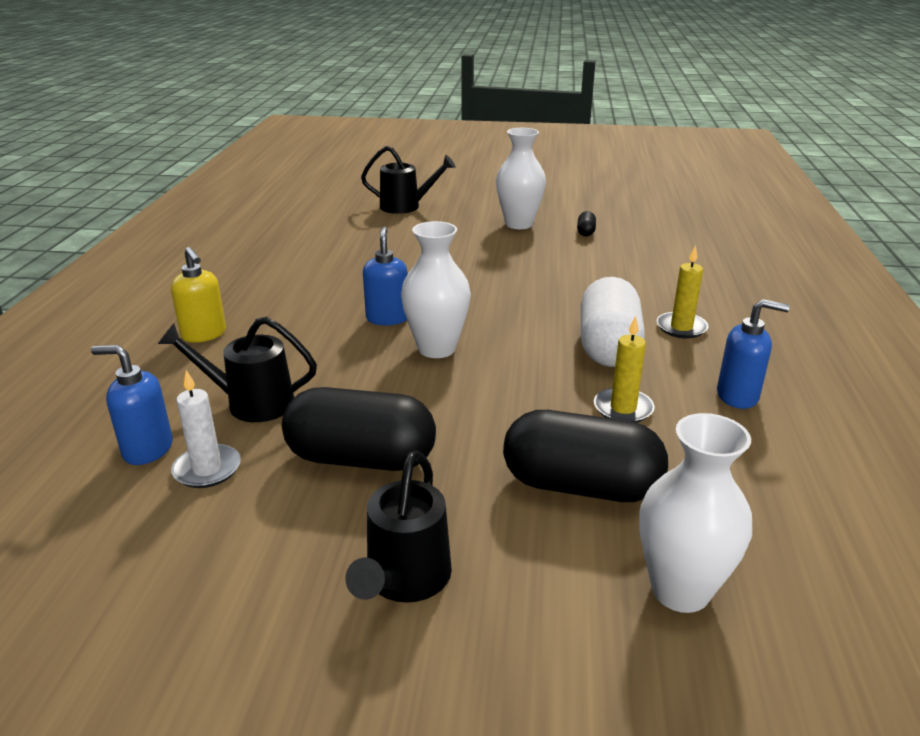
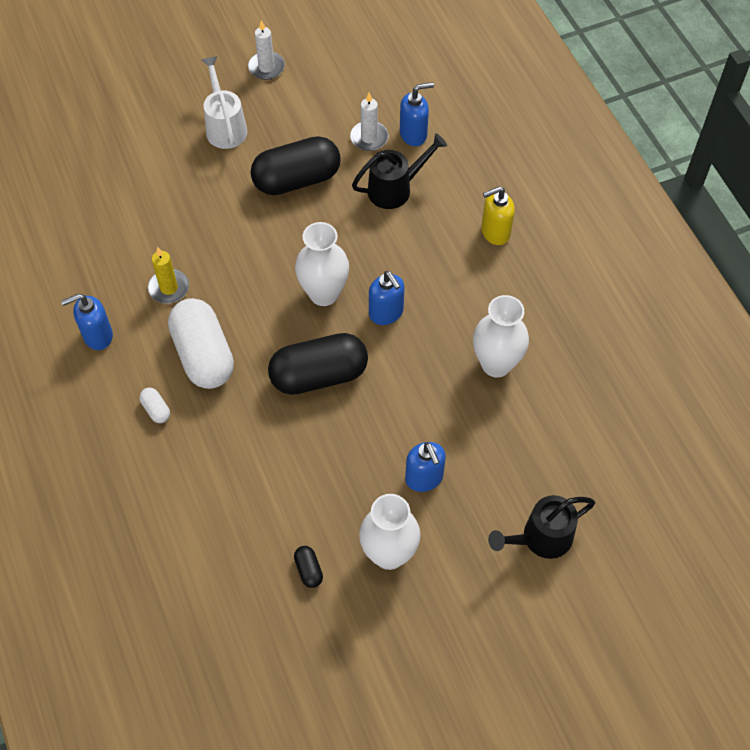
camera: 150 degrees right, 30 degrees up
yellow soap dispenser [171,247,226,342] -> yellow soap dispenser turned 45 degrees counterclockwise [481,186,515,245]
black watering can [345,450,452,603] -> white watering can [202,56,247,149]
black capsule [503,410,668,502] -> black capsule moved to [268,333,368,395]
white vase [639,413,752,613] -> white vase moved to [473,295,529,377]
yellow candle [657,245,708,338] -> white capsule [139,388,170,423]
none -> white candle [248,20,285,80]
none -> blue soap dispenser [405,442,446,492]

